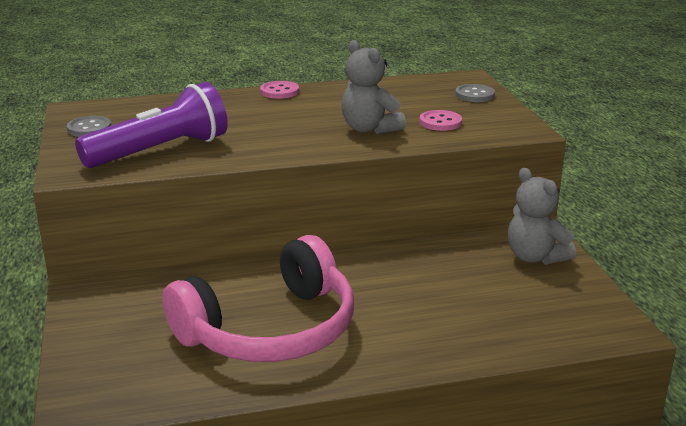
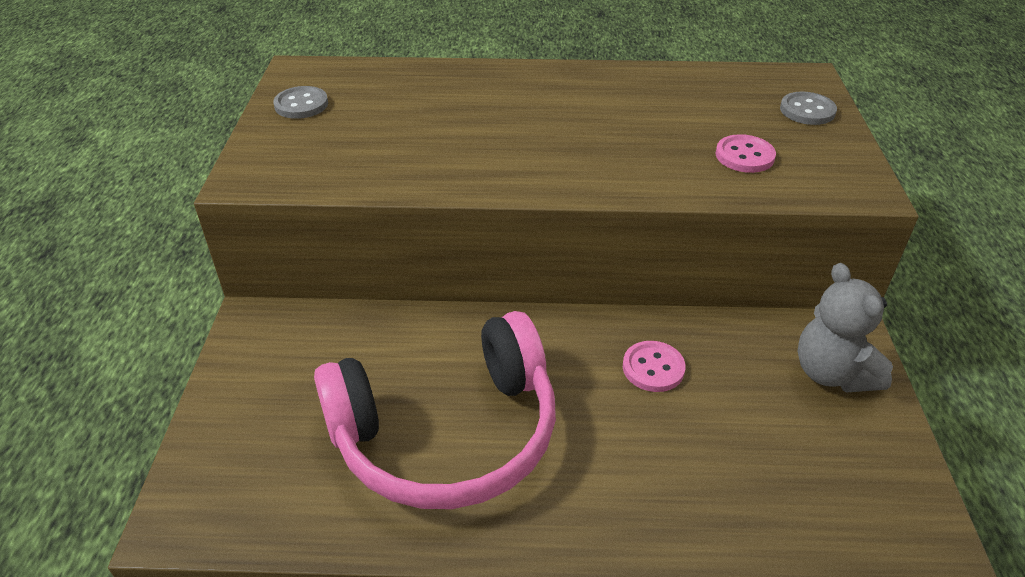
camera: 15 degrees right, 15 degrees up
purple flashlight [75,82,228,168] -> none
pink button [260,81,299,99] -> pink button moved to [623,341,686,392]
grey teddy bear [341,40,406,134] -> none

